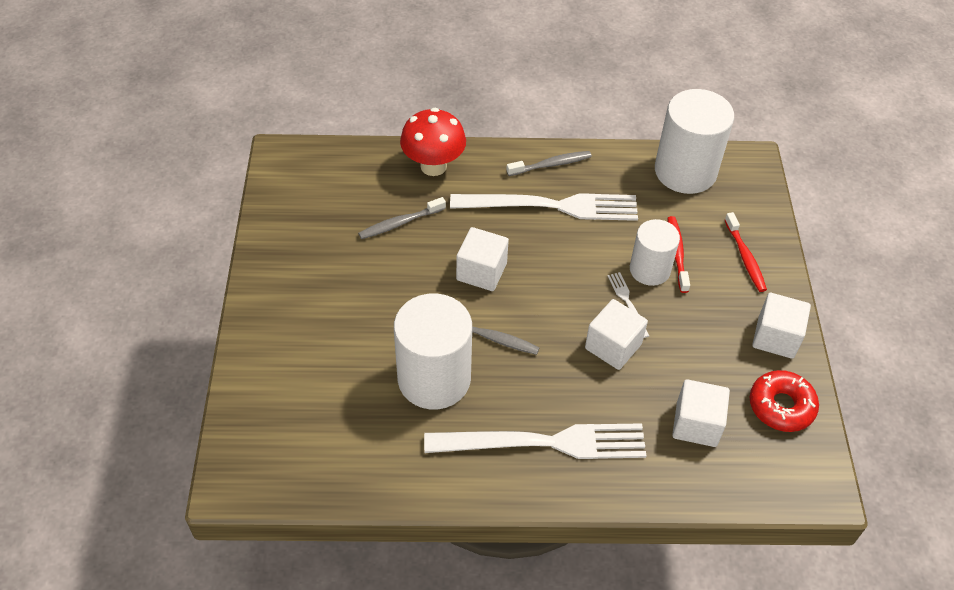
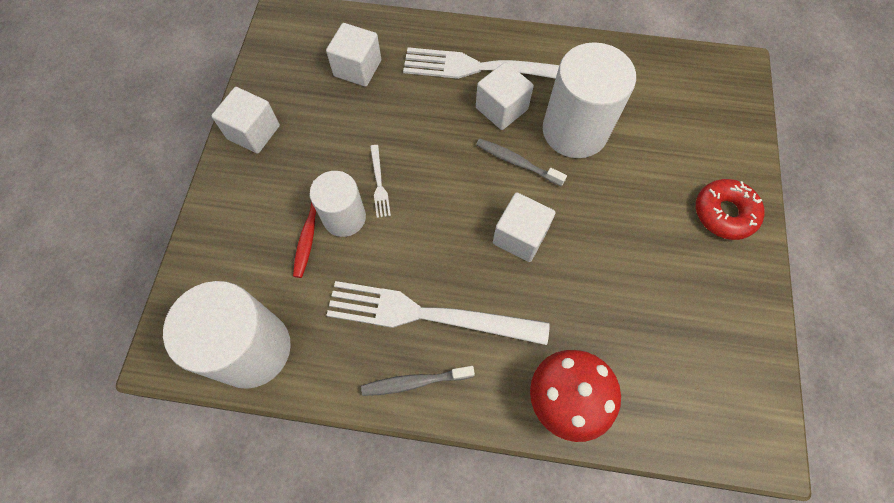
camera: 170 degrees left, 15 degrees up
grey toothbrush [358,197,446,239] -> none
white cube [585,299,648,370] -> white cube moved to [476,62,534,130]
red toothbrush [725,212,767,292] -> none
red donut [750,370,819,432] -> red donut moved to [696,179,765,240]

